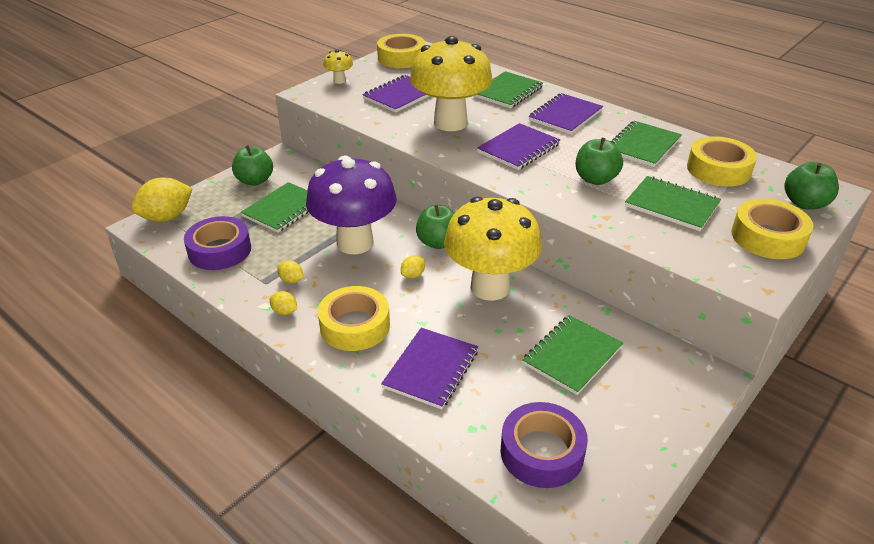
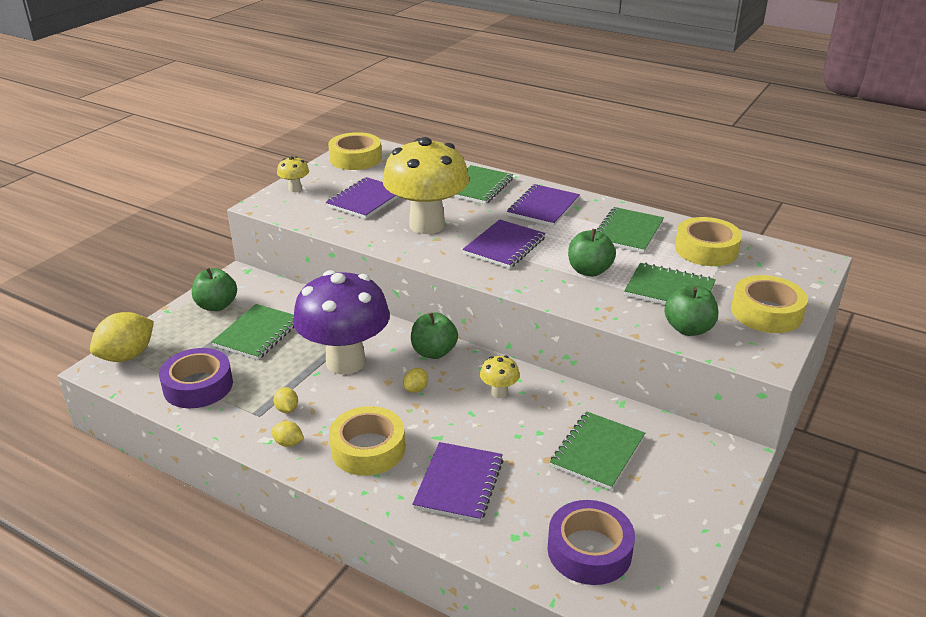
camera: 10 degrees left, 5 degrees down
yellow lemon [278,261,303,283] -> yellow lemon turned 45 degrees clockwise [273,387,298,413]
yellow mushroom [444,197,542,301] -> yellow mushroom [480,355,520,398], size x0.40
green apple [784,162,839,210] -> green apple moved to [664,285,718,336]

